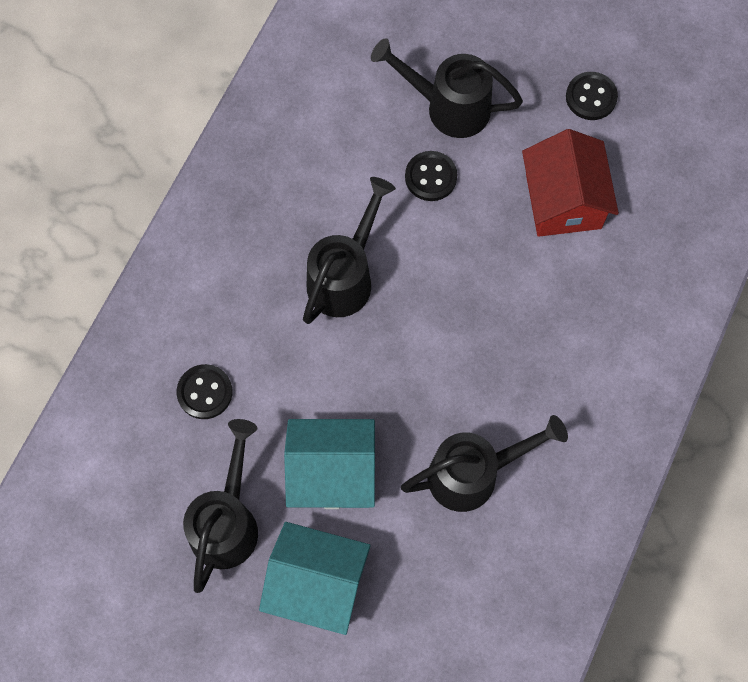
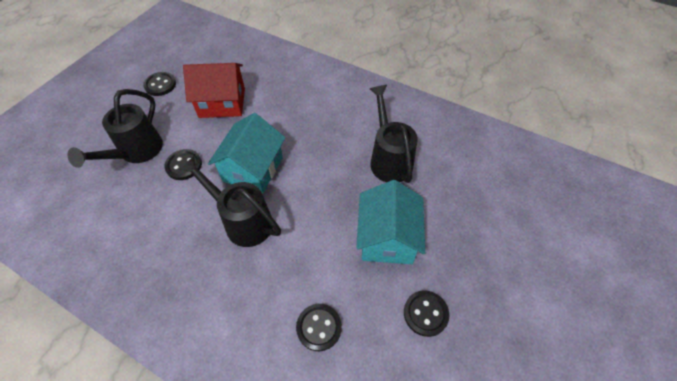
camera: 85 degrees left, 15 degrees down
black watering can [183,419,258,593] -> black button [404,290,449,337]
turquoise house [259,522,371,635] -> turquoise house moved to [208,113,285,194]

